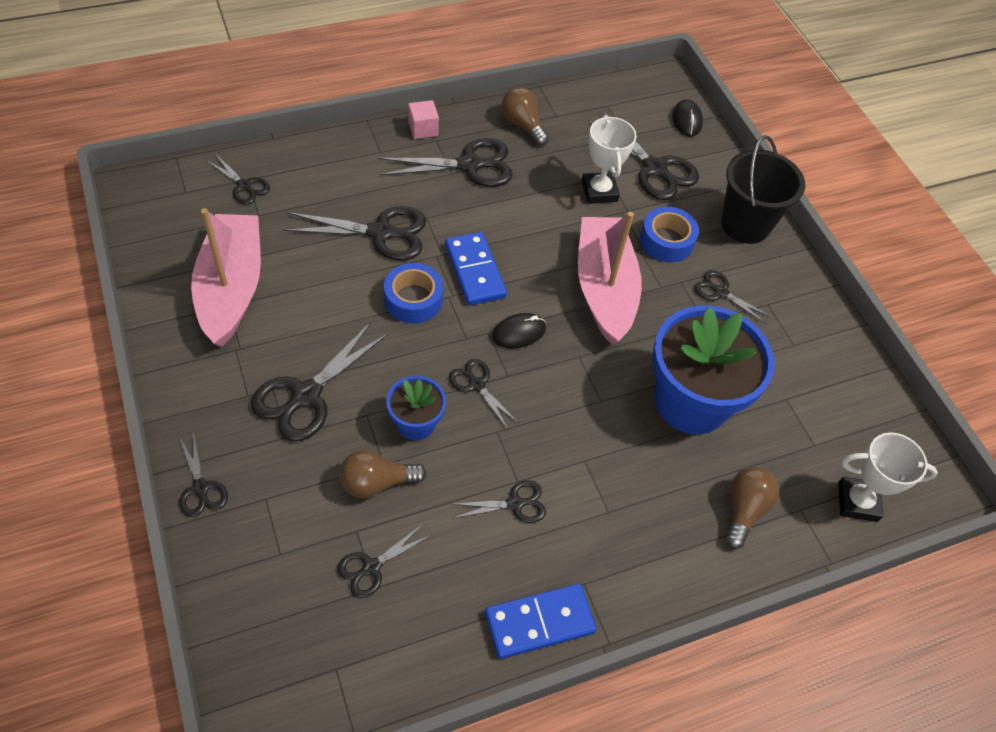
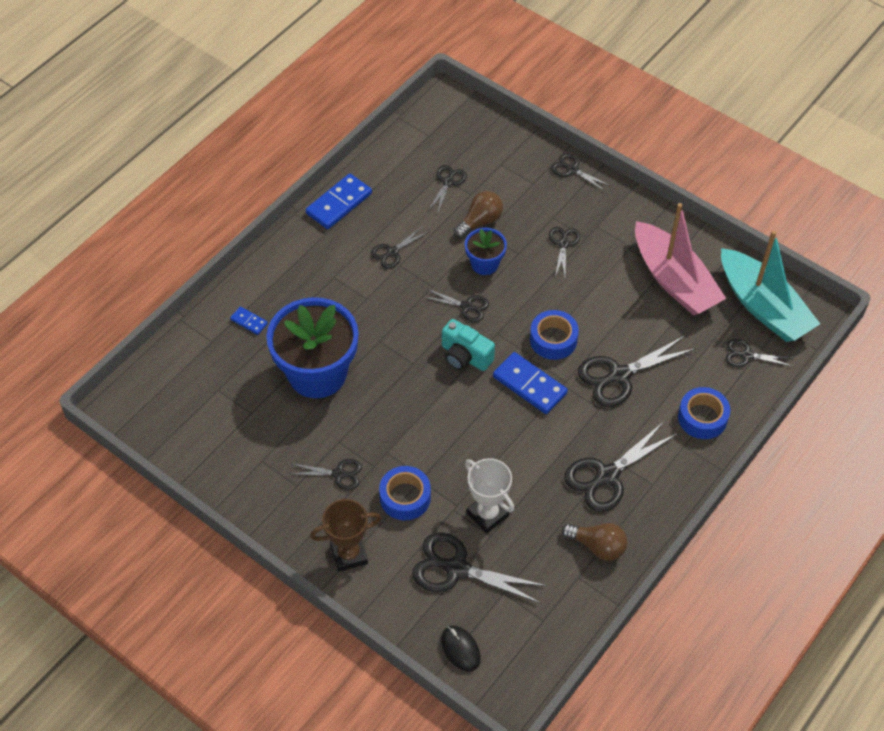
camera: 155 degrees right, 0 degrees up
black scissors [251,322,389,441] -> black scissors [549,227,580,277], size x0.56
pink cube [408,100,439,139] -> none
black mouse [492,313,546,349] -> turquoise camera [442,319,495,371]
pink boat [578,212,642,345] -> none
black bucket [721,135,805,244] -> brown trophy [310,499,381,572]
brown light bulb [726,467,779,549] -> blue domino [230,306,268,335]
white trophy [838,432,938,522] -> none
none -> blue tape [678,387,730,439]
none -> turquoise boat [721,230,820,342]

